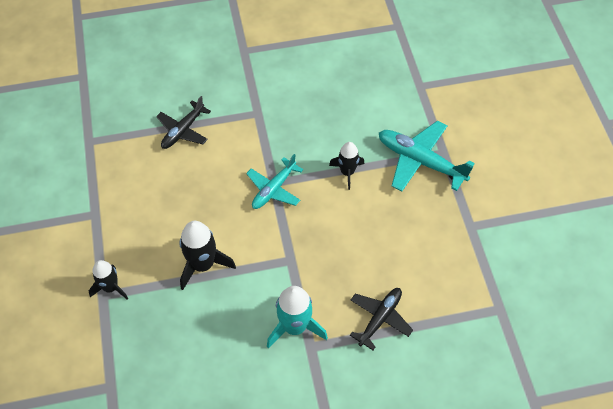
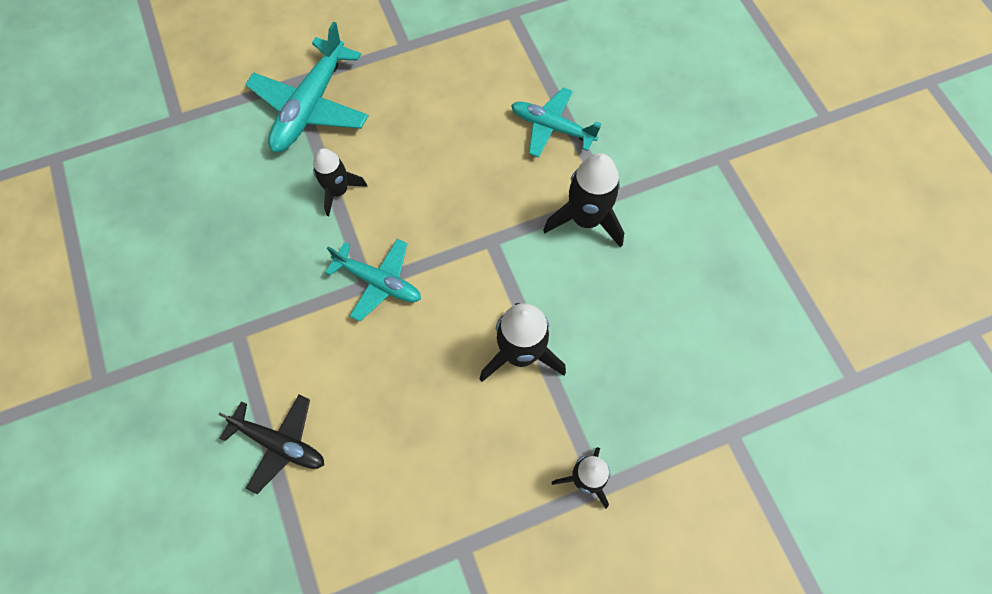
camera: 100 degrees left, 10 degrees up
turquoise rocket [267,286,328,348] -> black rocket [543,153,624,248]
black plane [350,288,413,350] -> turquoise plane [511,87,601,158]

